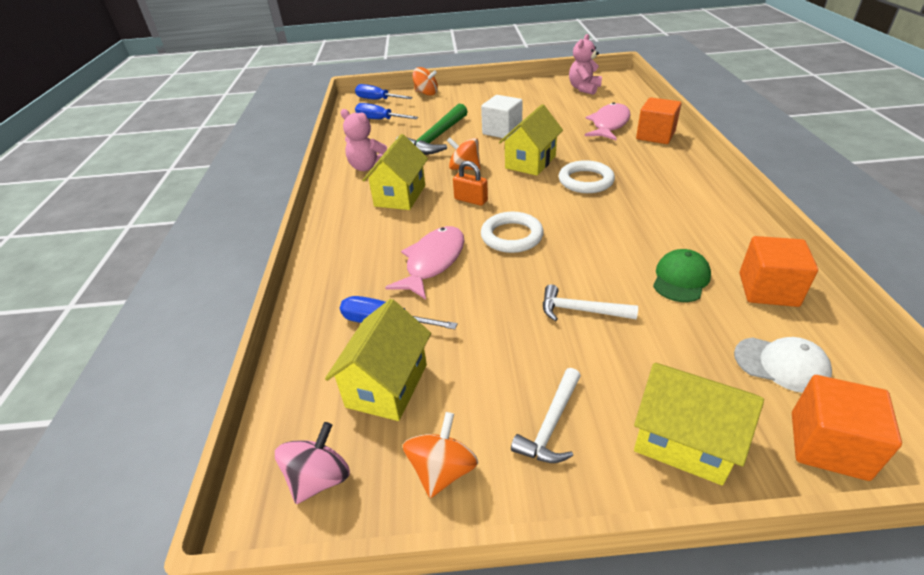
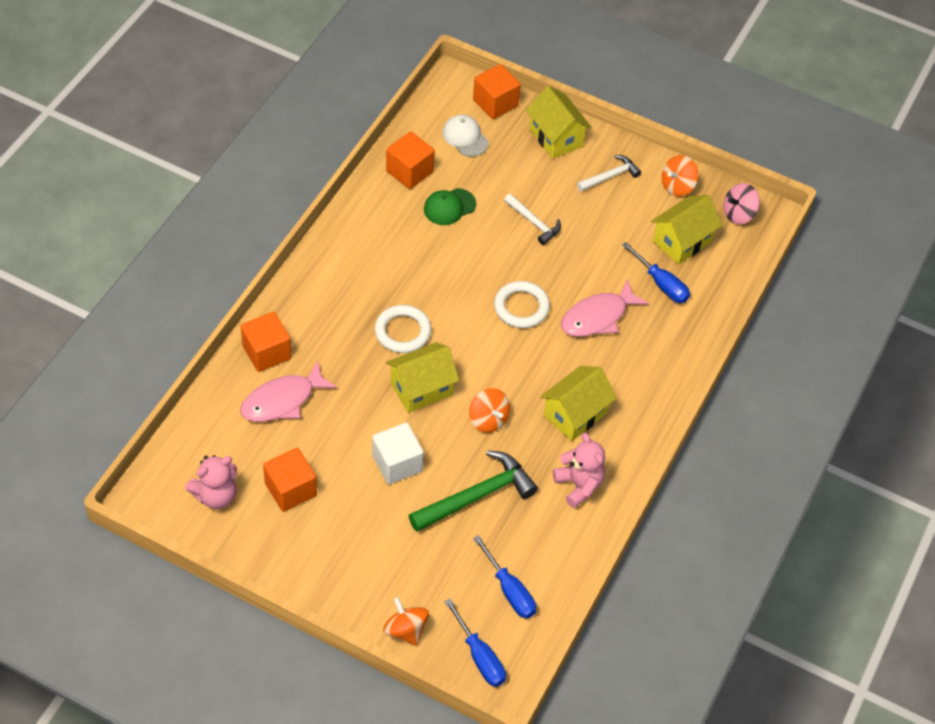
camera: 155 degrees left, 15 degrees up
orange padlock [453,161,488,206] -> none
none -> orange cube [263,448,317,512]

